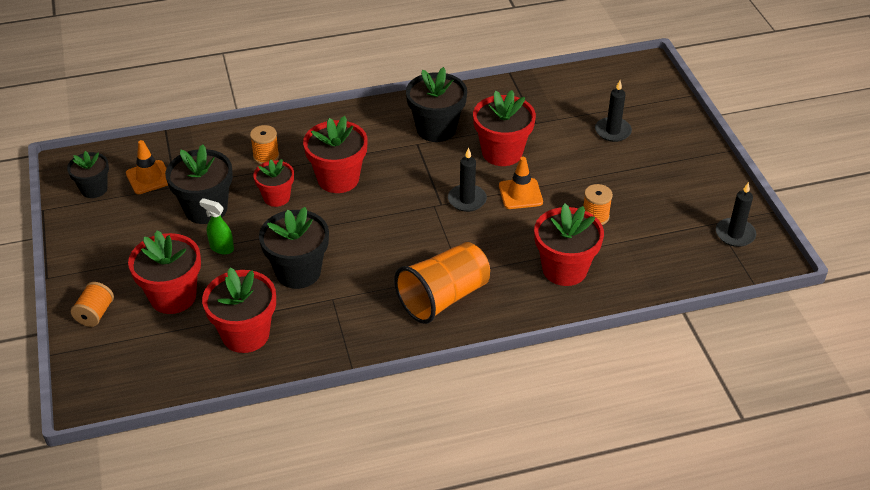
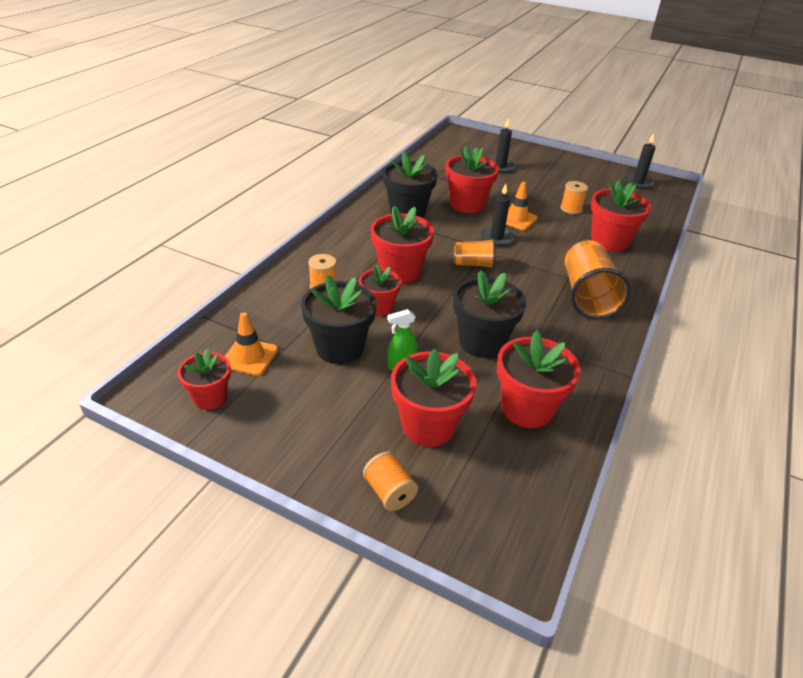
camera: 50 degrees left, 5 degrees down
black flower pot [67,151,109,198] -> red flower pot [178,348,231,410]
none -> orange cup [454,238,496,268]

